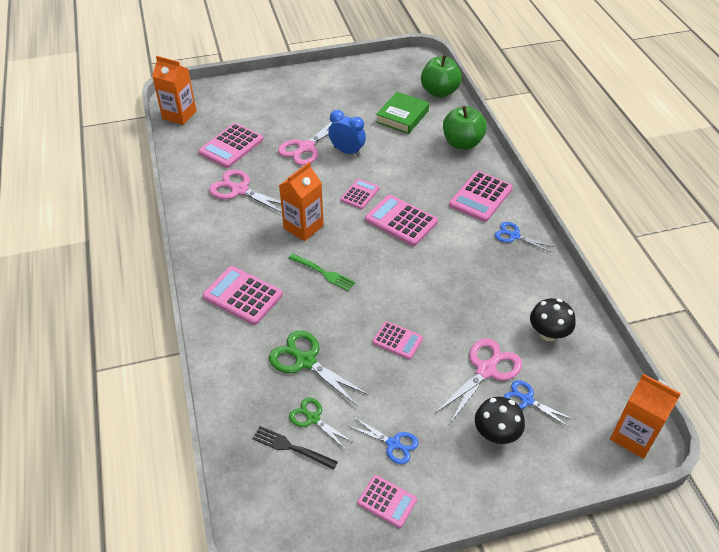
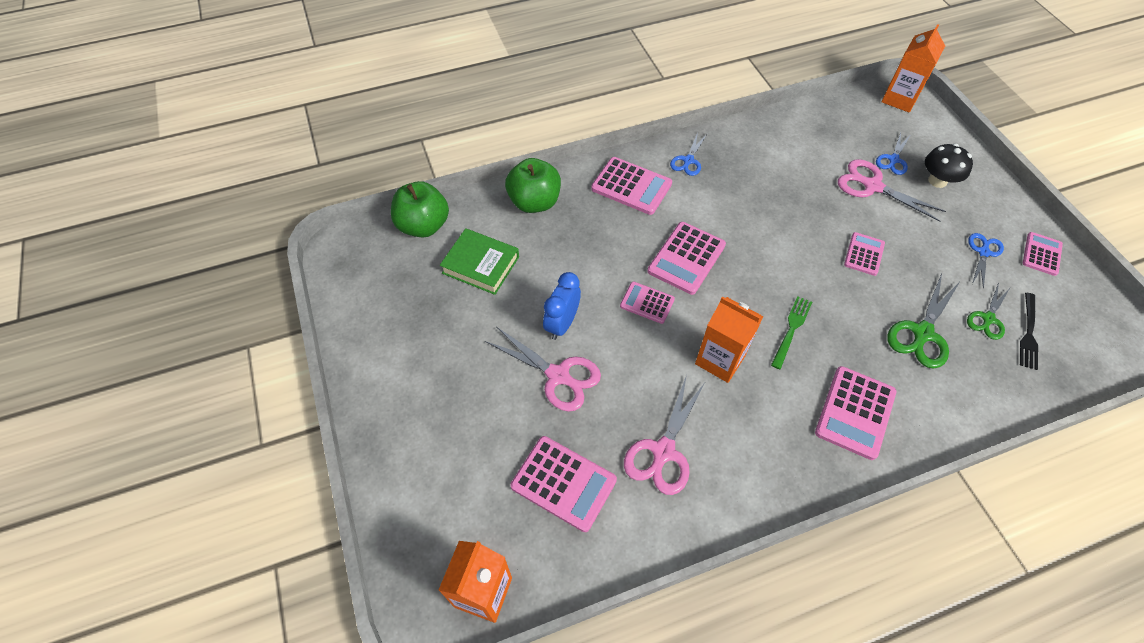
camera: 95 degrees left, 10 degrees up
black mushroom [530,298,576,341] -> none

